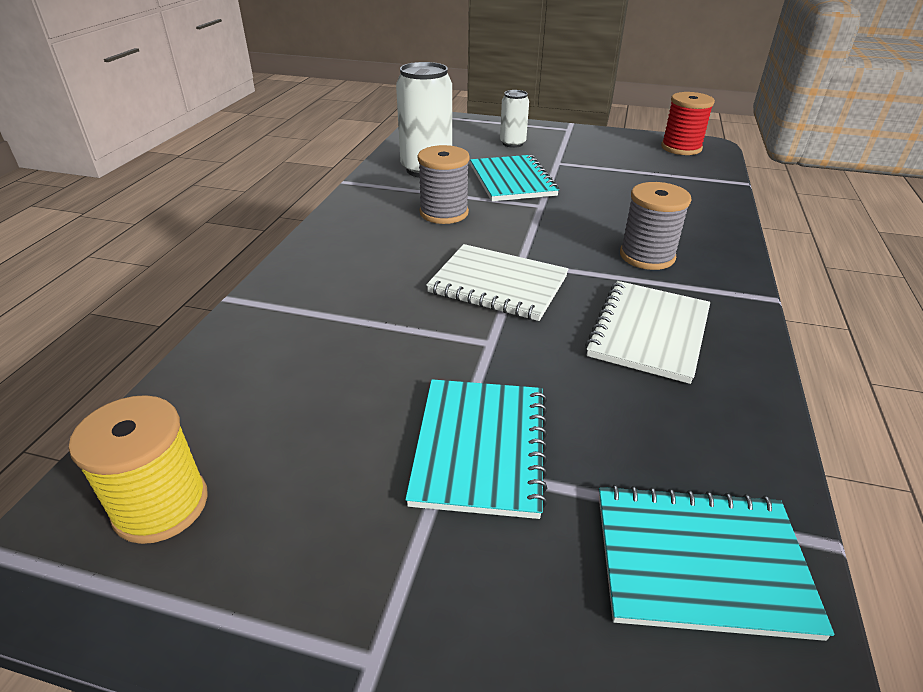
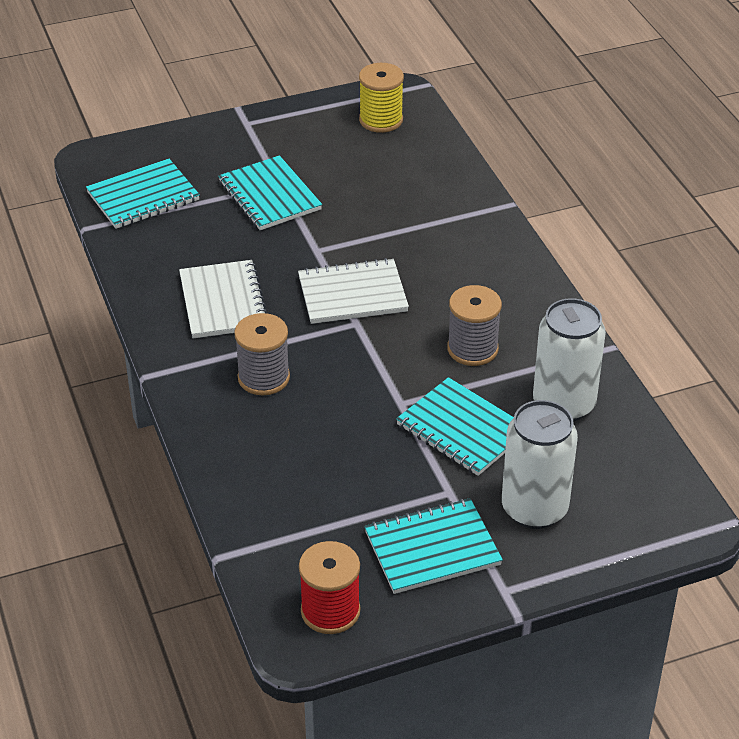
camera: 145 degrees right, 5 degrees up
white can [500,90,529,148] -> white can [502,400,578,529], size x1.79
none -> turquoise notebook [364,498,503,594]

